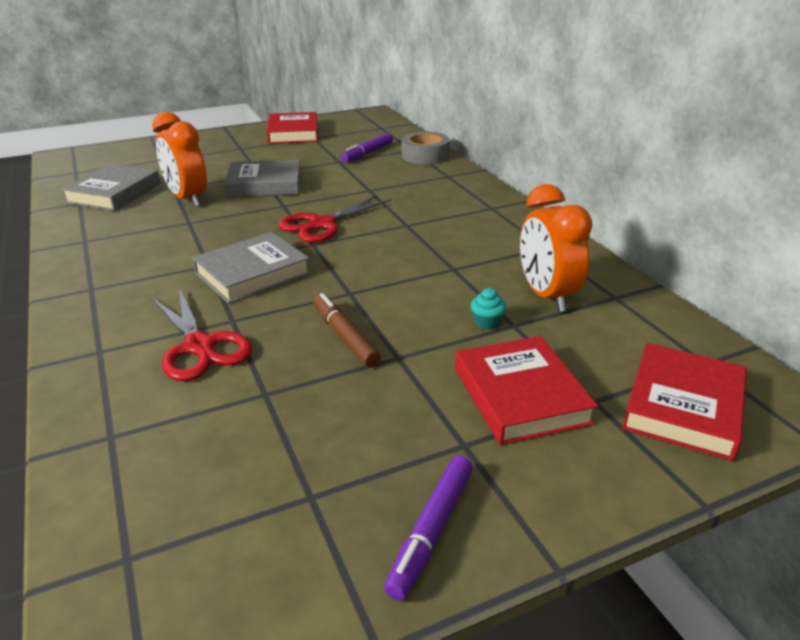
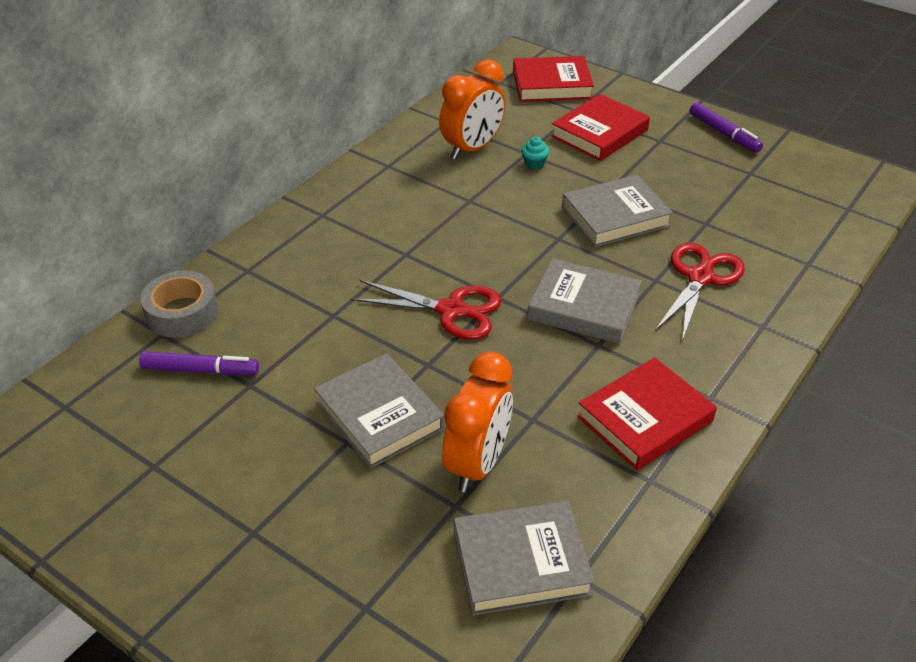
camera: 120 degrees left, 10 degrees up
red book [267,112,318,144] -> red book moved to [577,357,717,470]
brown marker [313,293,381,367] -> grey book [562,175,673,247]
purple marker [384,455,473,601] -> purple marker turned 60 degrees clockwise [690,102,763,153]

